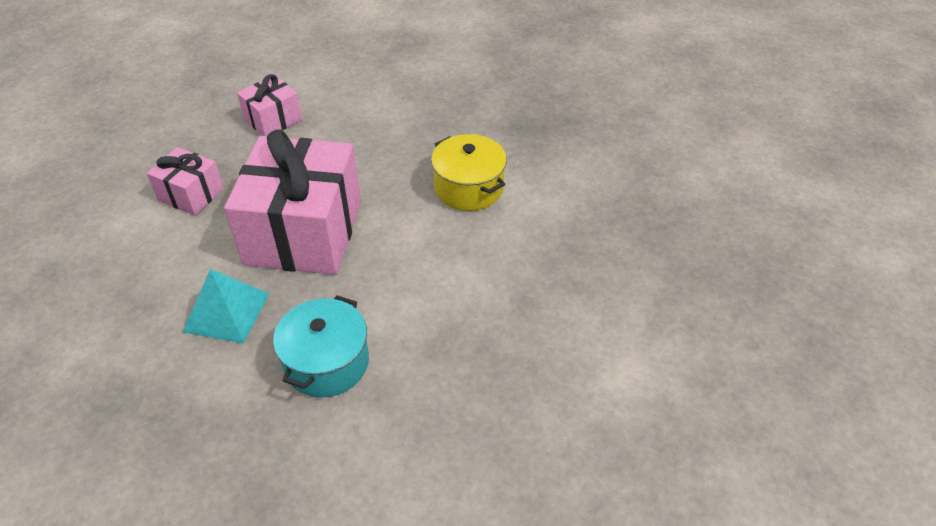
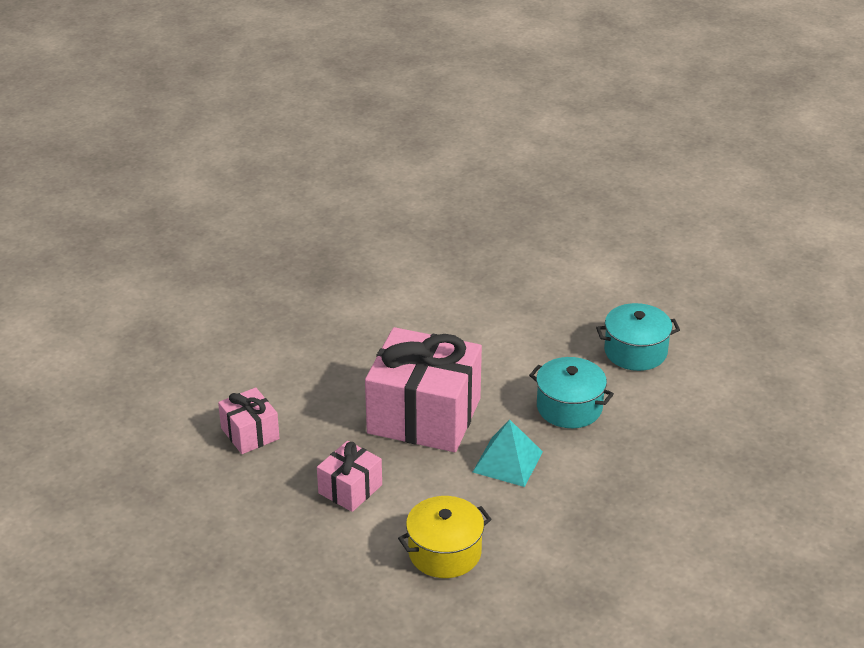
camera: 80 degrees left, 10 degrees down
yellow pot [431,134,507,211] -> yellow pot moved to [398,496,492,578]
none -> turquoise pot [596,303,680,371]

